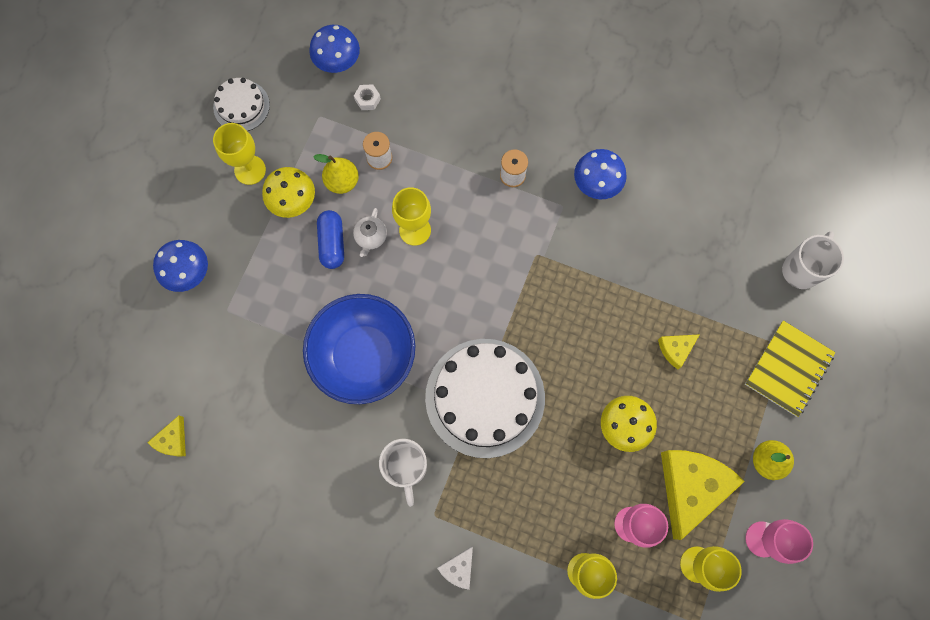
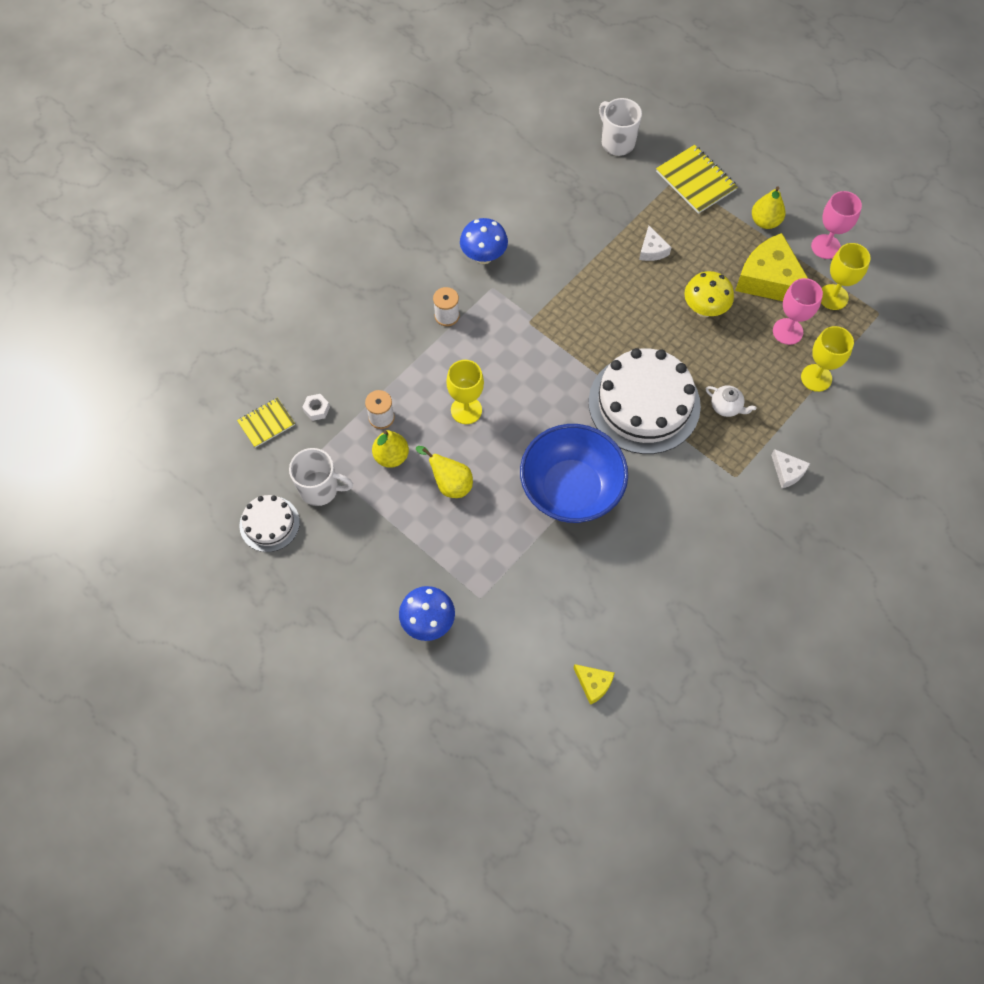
camera: 70 degrees left, 10 degrees down
yellow goblet [213,123,266,185] -> none
yellow mushroom [262,167,315,218] -> none
blue mushroom [309,25,360,73] -> yellow notebook [237,398,295,448]
blue capsule [317,210,344,269] -> yellow pear [416,446,473,498]
white teapot [353,208,387,257] -> white teapot moved to [706,385,756,417]
white mug [379,439,427,507] -> white mug moved to [289,448,353,506]
yellow cheese [658,334,700,369] -> white cheese [639,226,672,261]

